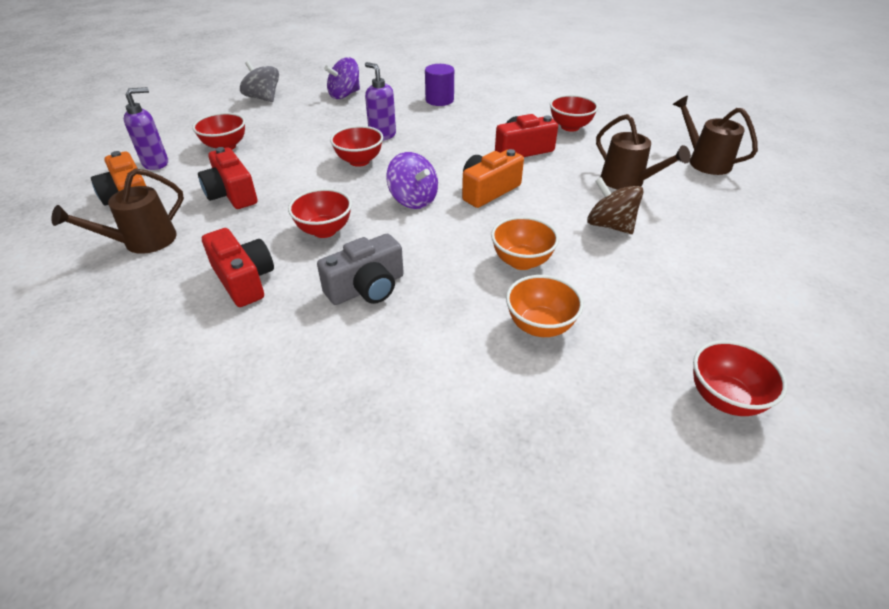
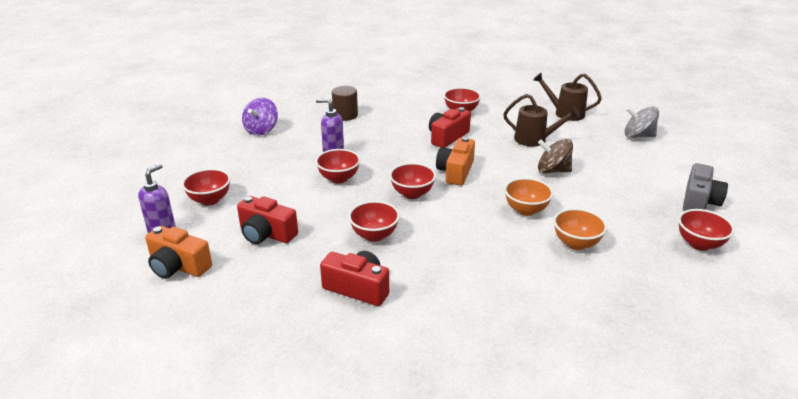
camera: 30 degrees left, 10 degrees down
brown watering can [51,168,184,254] -> none
grey spinning top [240,61,279,102] -> grey spinning top moved to [625,107,659,138]
grey camera [317,234,404,305] -> grey camera moved to [683,163,728,211]
purple spinning top [386,152,438,209] -> red bowl [389,163,436,199]
purple cylinder [425,64,454,106] -> brown cylinder [332,86,358,121]

